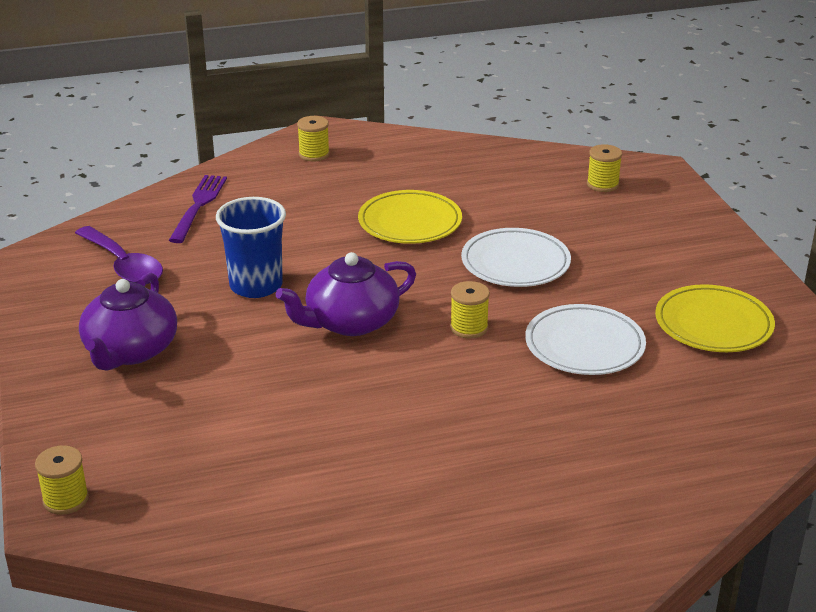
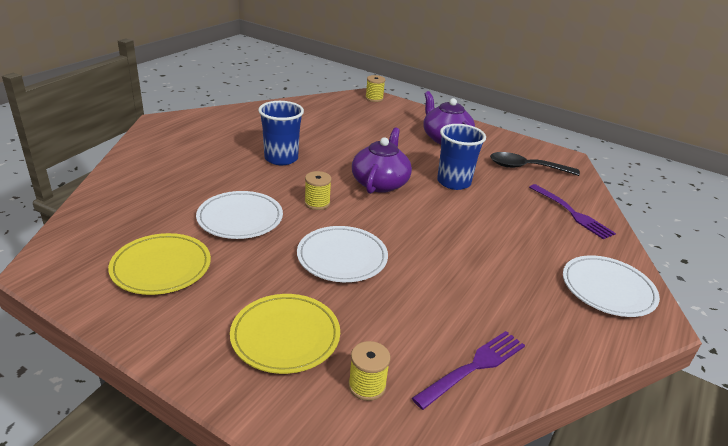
camera: 135 degrees right, 0 degrees up
purple spoon [75,226,163,284] -> black spoon [490,152,580,176]
yellow spool [297,116,330,162] -> white plate [563,255,660,317]
yellow plate [358,190,462,244] -> yellow plate moved to [230,294,340,374]
none -> blue cup [258,101,304,165]
none -> purple fork [412,331,525,410]

